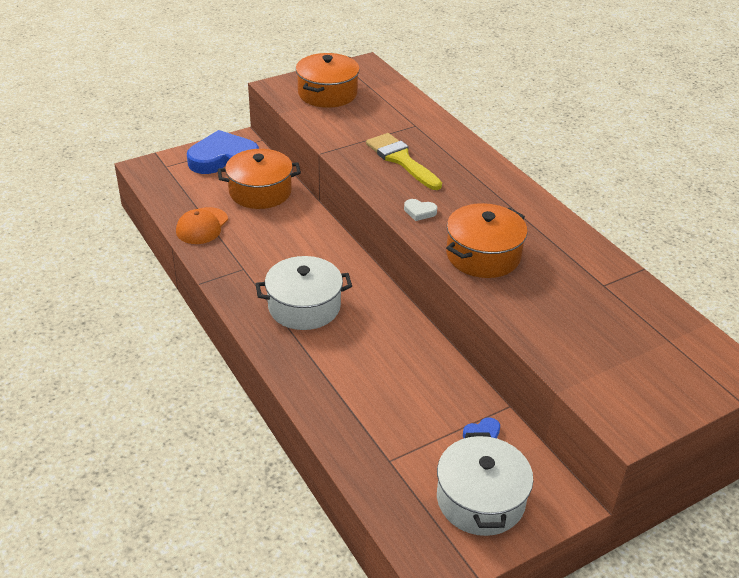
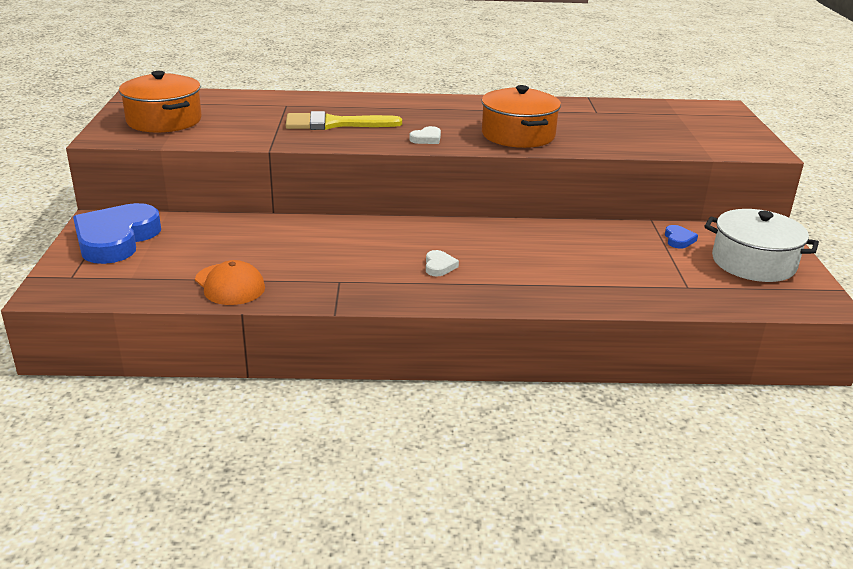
camera: 60 degrees left, 10 degrees down
orange pot [218,149,301,209] -> none
white pot [256,256,352,330] -> white heart [426,250,459,277]

